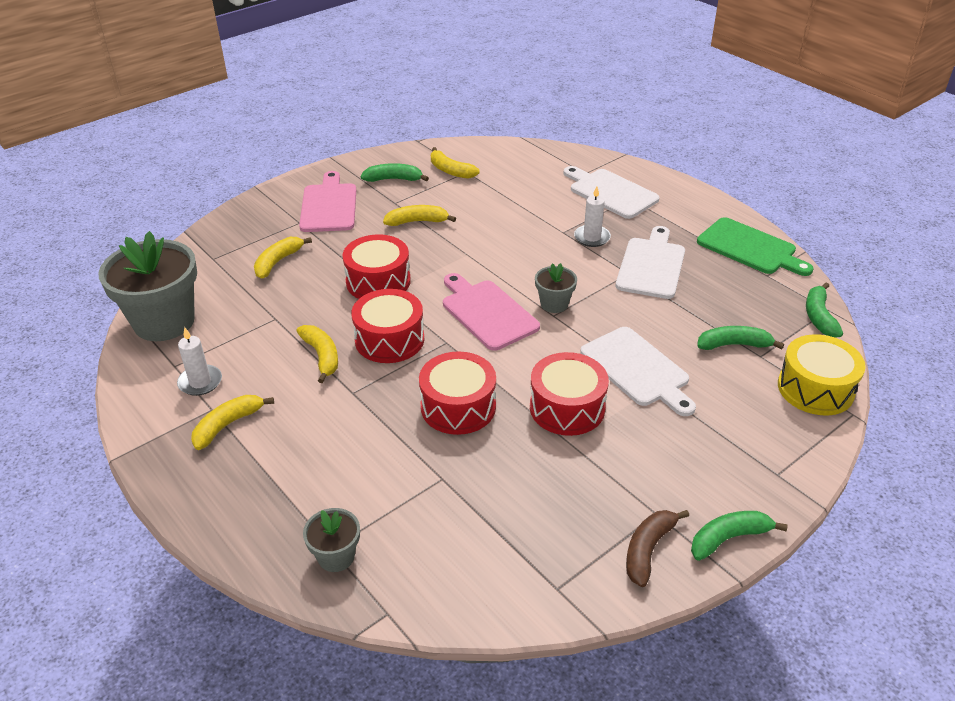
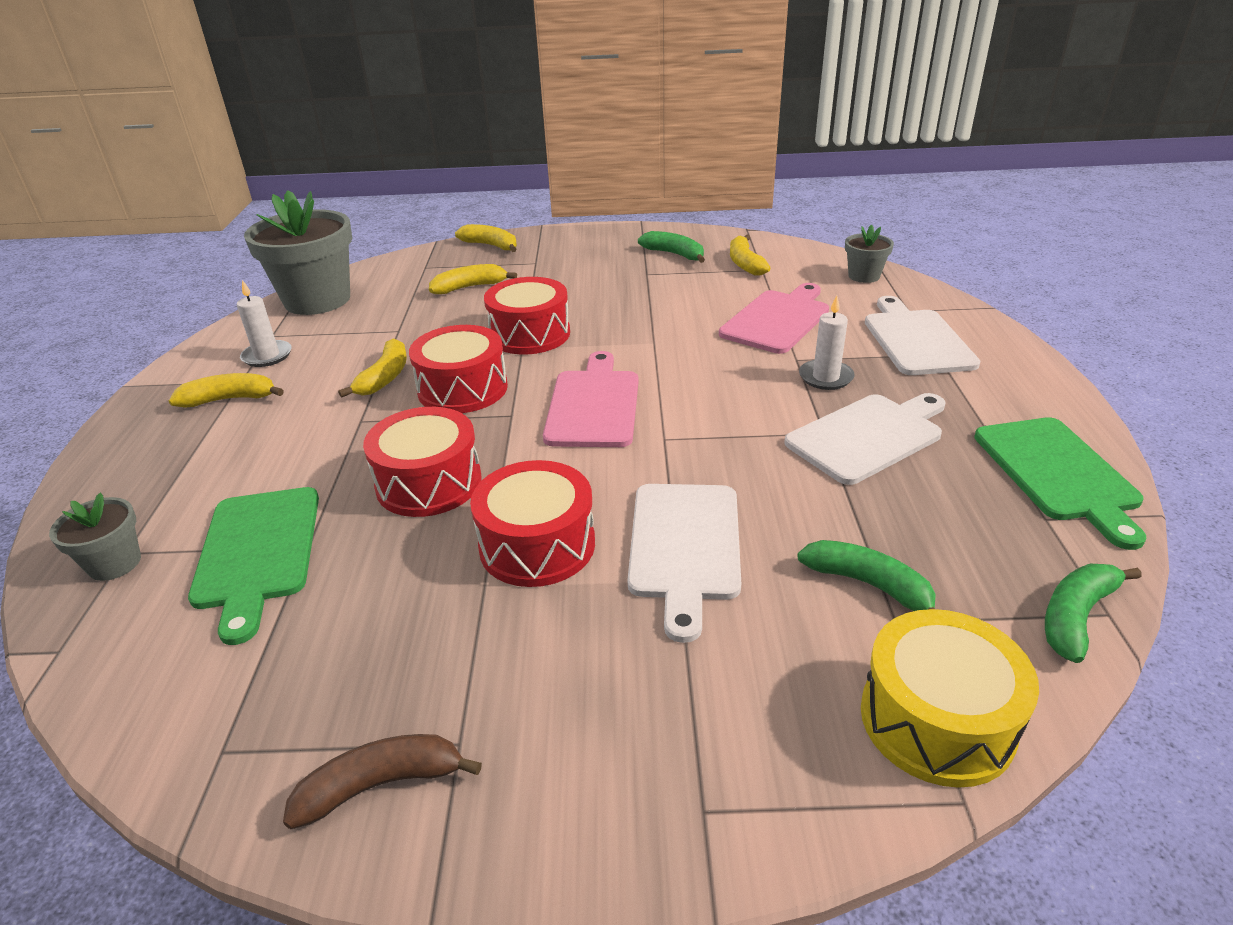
camera: 40 degrees right, 5 degrees down
pink cutting board [299,171,356,232] -> pink cutting board moved to [719,283,829,354]
yellow banana [383,205,456,226] -> yellow banana moved to [455,224,517,252]
grey flower pot [535,263,577,313] -> grey flower pot moved to [845,225,894,283]
green banana [691,511,788,561] -> none
none -> green cutting board [188,487,319,645]

